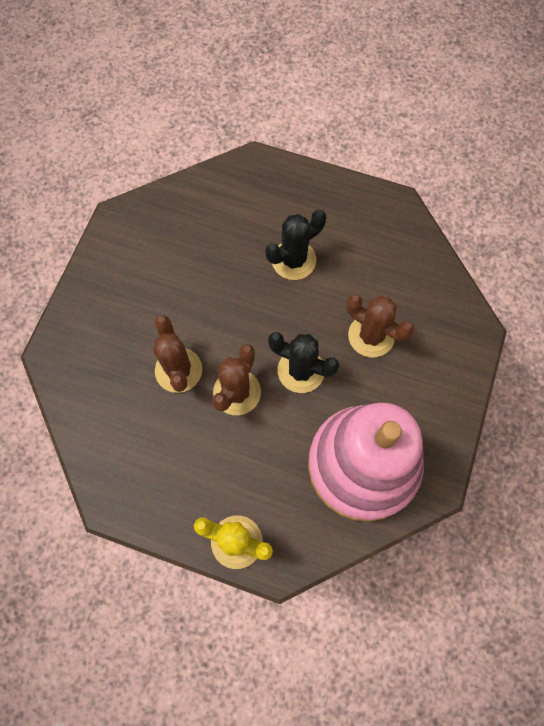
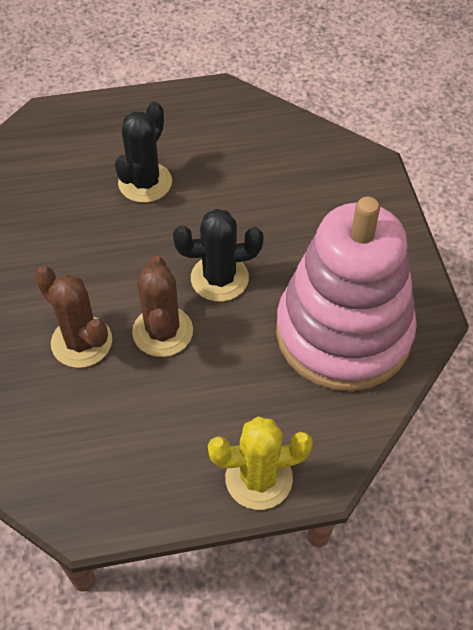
camera: 30 degrees left, 15 degrees down
brown cactus [347,294,414,357] -> none

